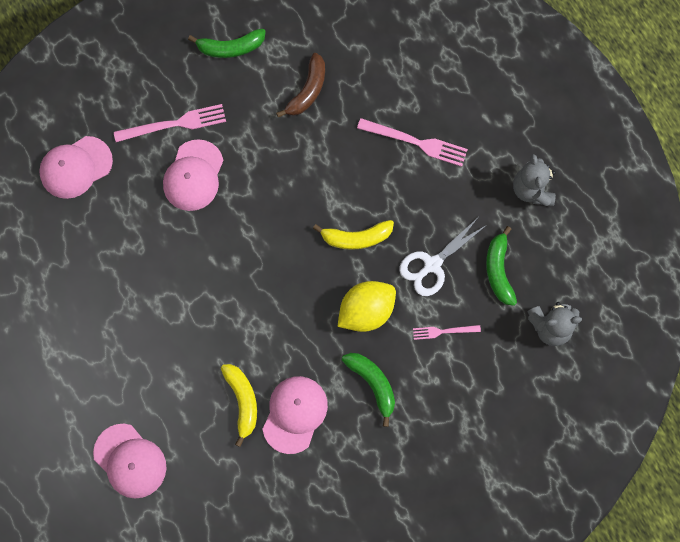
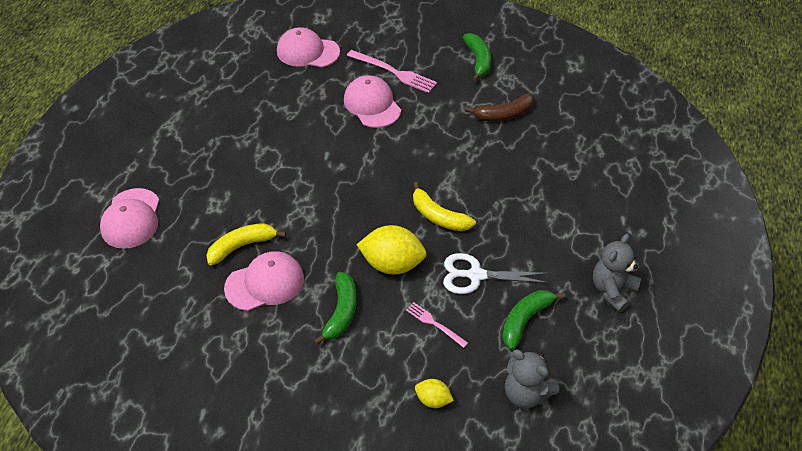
camera: 45 degrees right, 25 degrees down
pink cap [163,139,223,211] -> pink cap turned 90 degrees clockwise [344,75,401,128]
green banana [188,29,266,58] -> green banana turned 135 degrees counterclockwise [463,33,491,81]
yellow banana [221,364,257,447] -> yellow banana turned 150 degrees counterclockwise [207,223,286,265]
pink fork [357,118,468,167] -> none
none -> yellow lemon [415,379,454,408]

